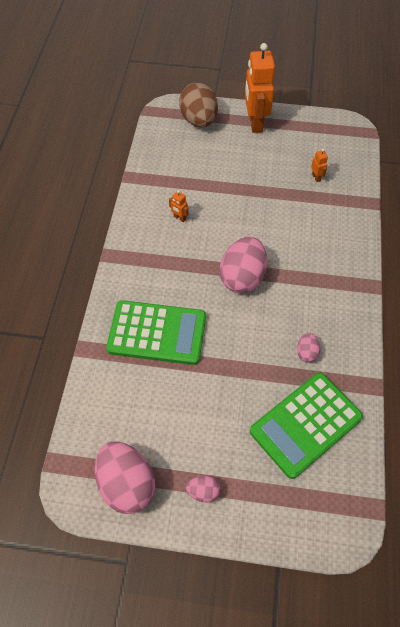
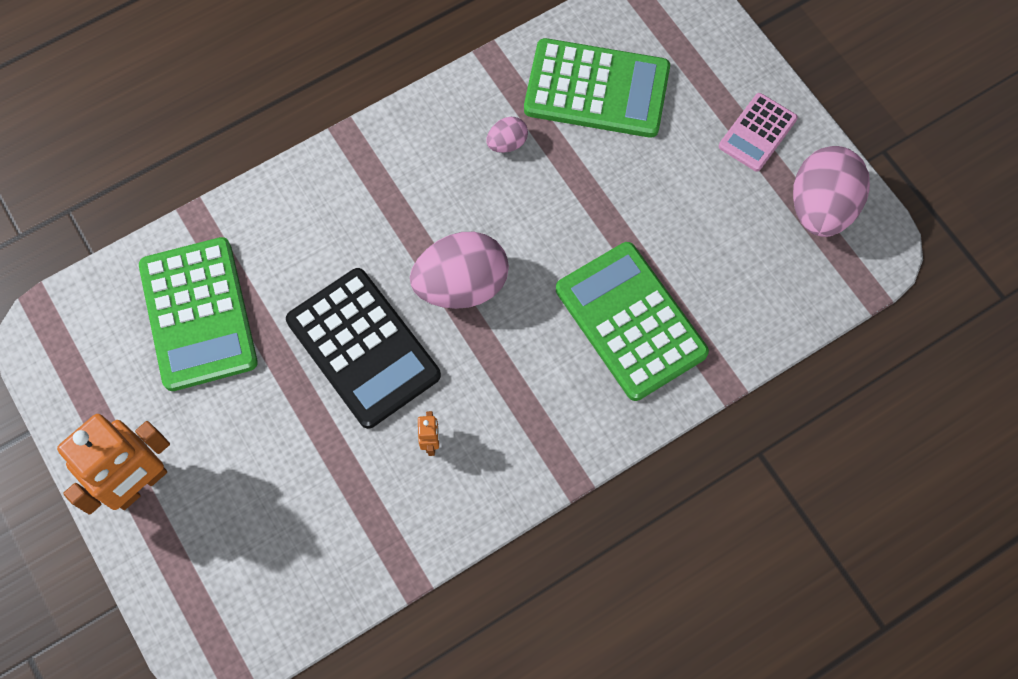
camera: 130 degrees left, 10 degrees up
brown egg [179,82,218,127] -> none
pink egg [186,475,220,503] -> pink calculator [719,93,798,171]
orange robot [311,149,328,182] -> green calculator [139,237,258,391]
none -> black calculator [286,268,441,429]

